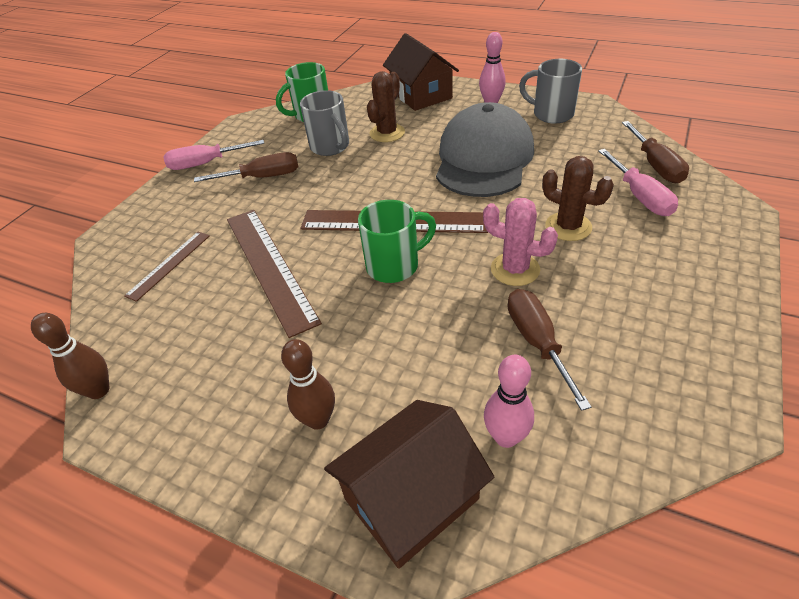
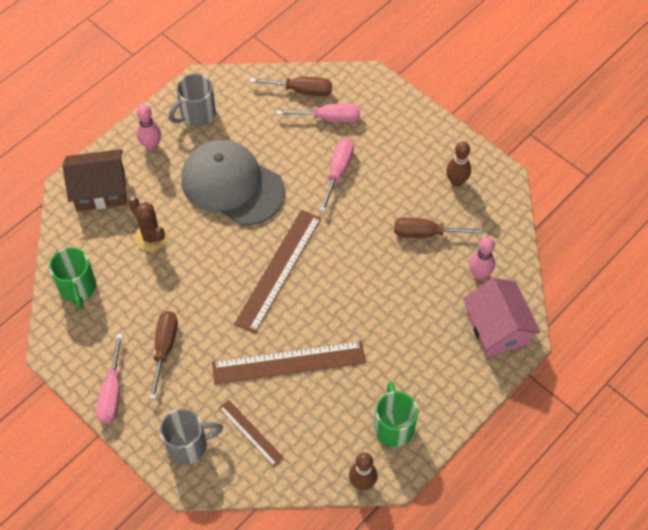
camera: 75 degrees left, 15 degrees up
brown bowling pin [281,339,335,430] -> brown bowling pin moved to [446,141,471,187]
grey mug [300,90,349,156] -> grey mug moved to [160,409,223,465]
brown house [324,400,494,569] -> pink house [463,278,540,358]
green mug [358,200,436,283] -> green mug moved to [374,382,418,447]
pink cactus [483,198,558,286] -> none
brown cactus [542,156,614,241] -> pink screwdriver [320,139,354,212]

